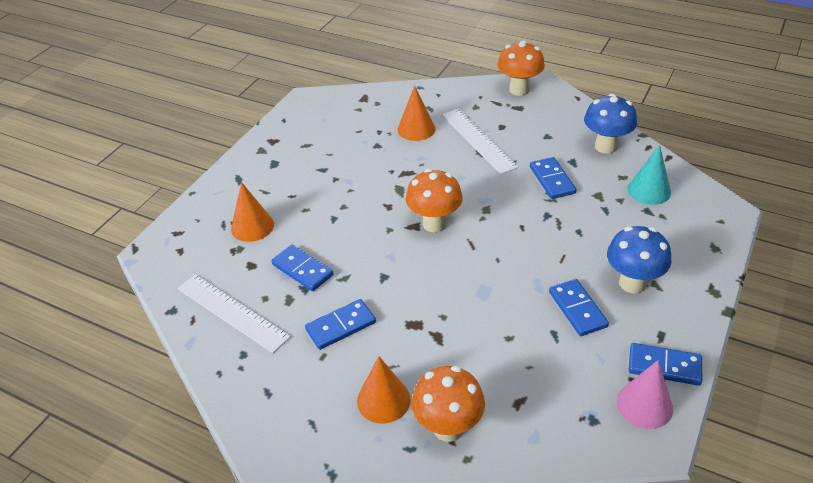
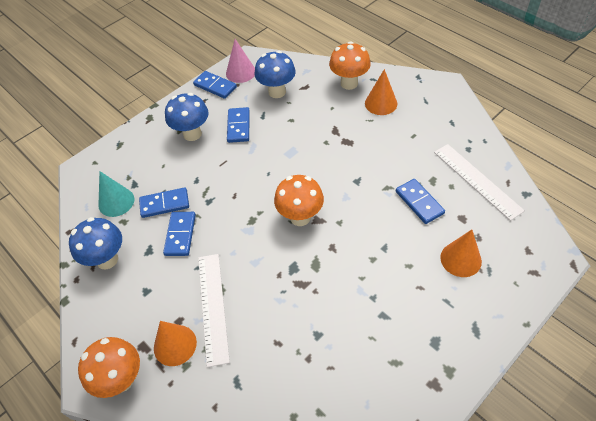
camera: 160 degrees left, 10 degrees up
blue domino [305,299,376,350] -> blue domino moved to [139,187,189,218]
orange cone [398,86,435,141] -> orange cone moved to [154,321,197,366]
none -> blue mushroom [255,51,296,98]

